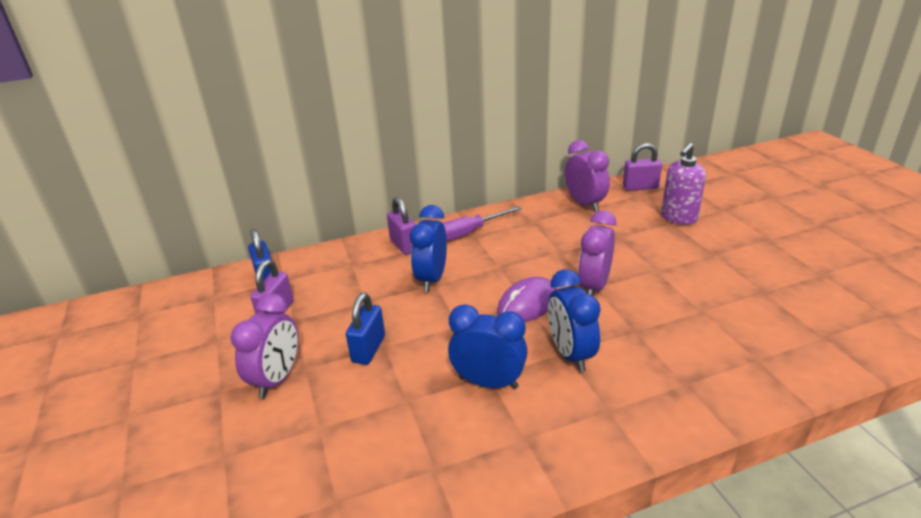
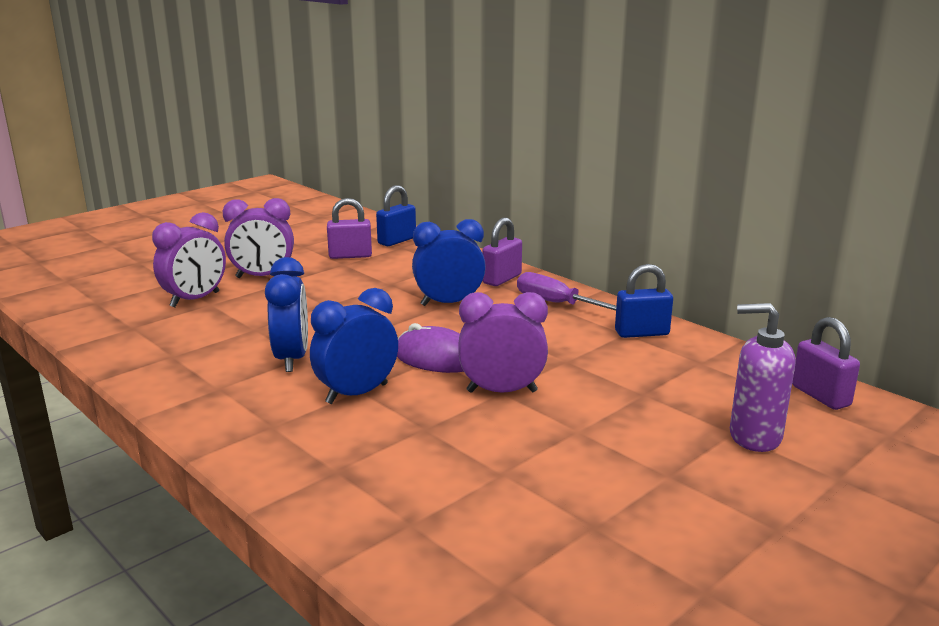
camera: 65 degrees right, 10 degrees down
blue padlock [346,293,385,365] -> blue padlock moved to [615,264,673,338]
purple clock [565,140,610,212] -> purple clock moved to [152,212,226,308]

